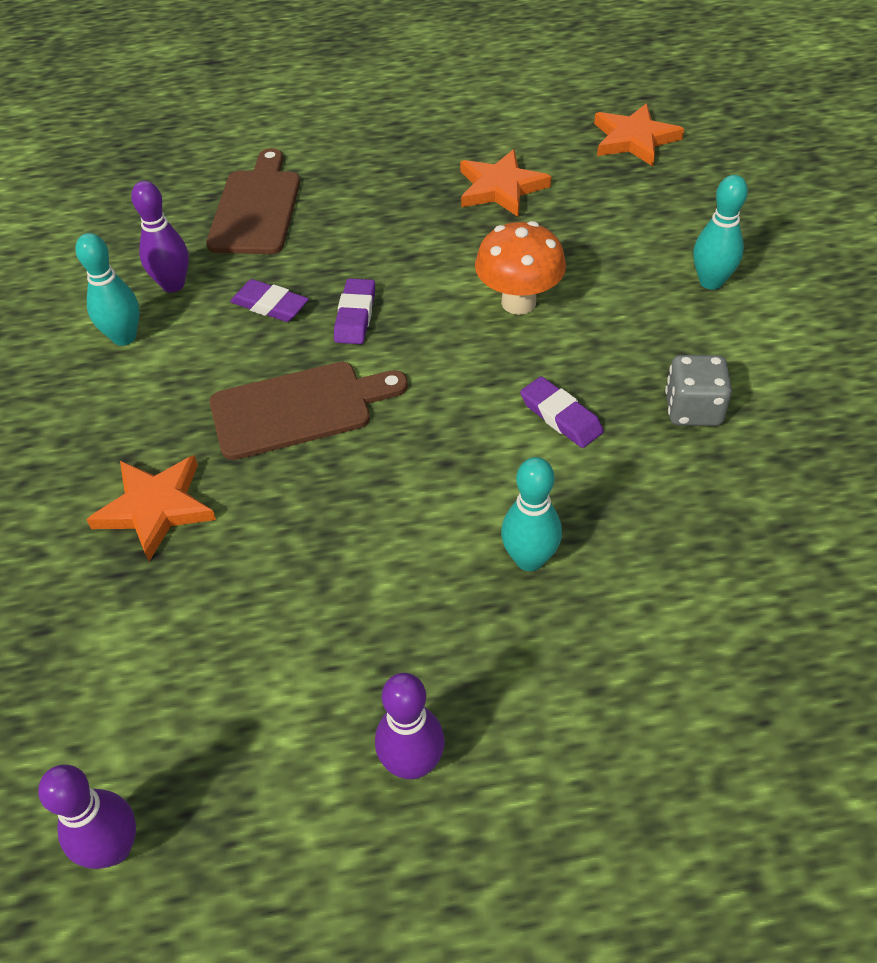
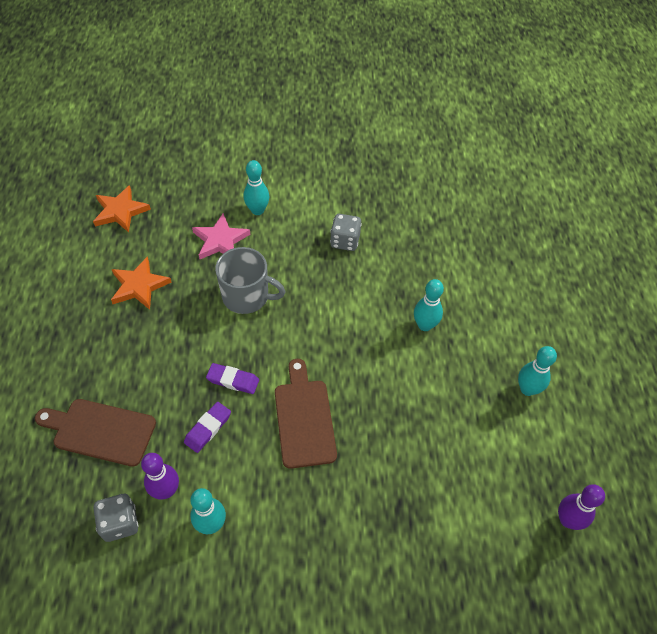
camera: 85 degrees left, 5 degrees up
orange star [86,455,216,561] -> none
purple bowling pin [375,673,445,779] -> turquoise bowling pin [518,346,557,396]
orange mushroom [475,221,566,315] -> grey mug [215,247,286,314]
purple eraser [520,376,604,448] -> none
none -> grey dice [94,494,139,542]
none -> pink star [192,213,251,259]

